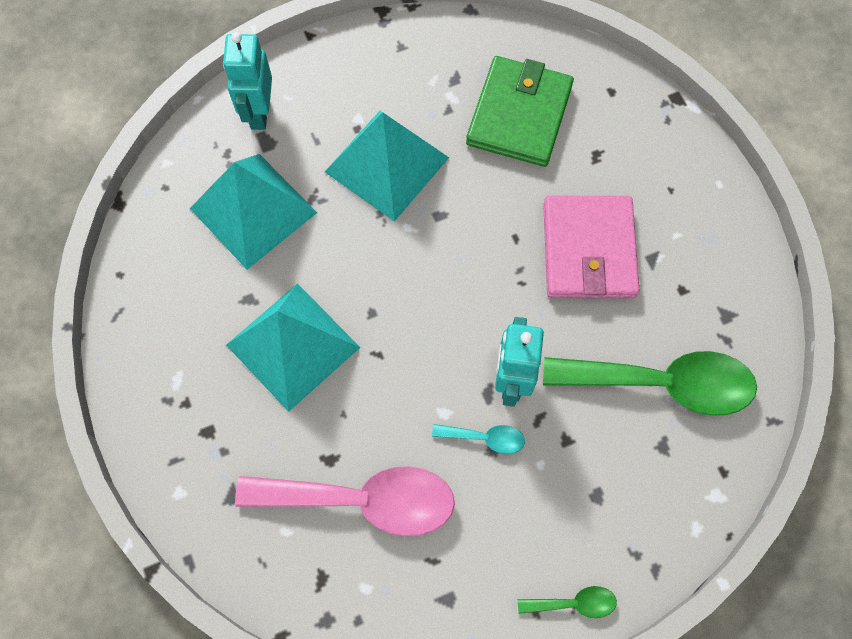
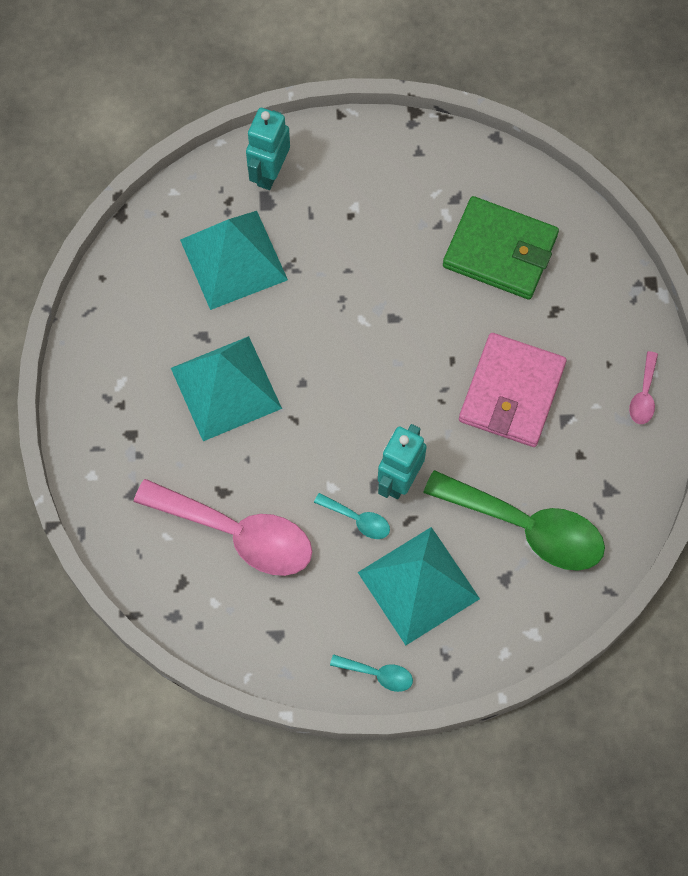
camera: 20 degrees right, 0 degrees up
turquoise pyramid [325,111,449,222] -> turquoise pyramid moved to [358,527,480,645]
green wallet [466,56,574,167] -> green wallet turned 75 degrees clockwise [443,196,559,299]
green spoon [518,586,617,618] -> turquoise spoon [330,654,413,692]
none -> pink spoon [629,351,658,424]

